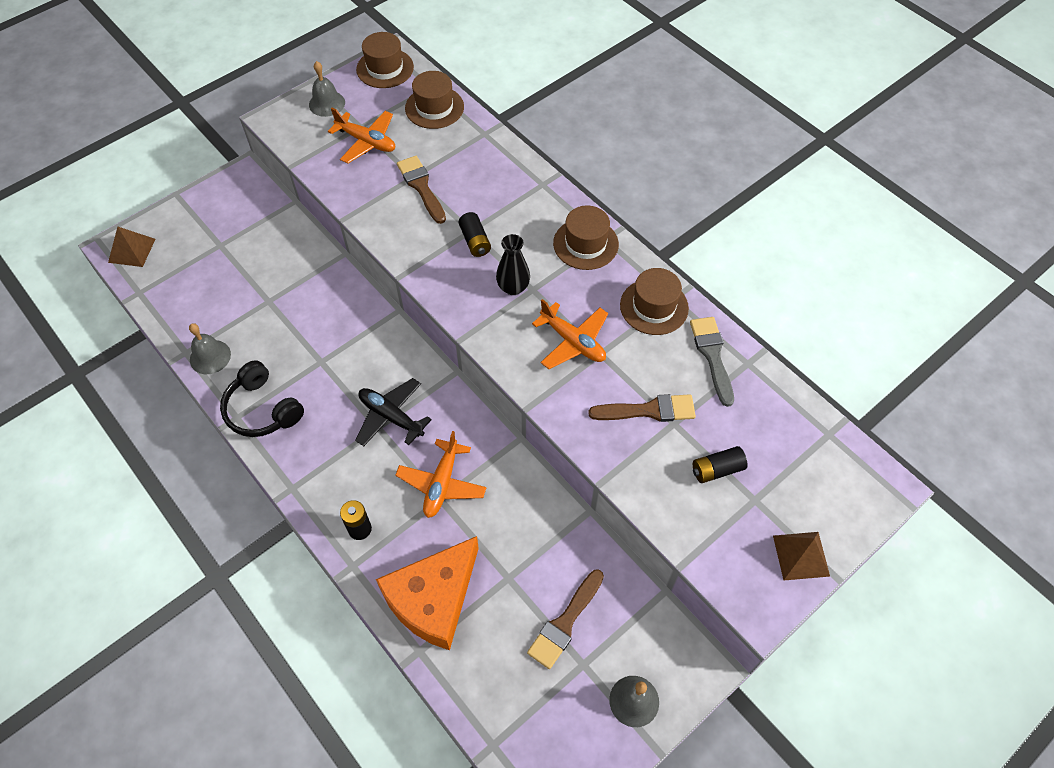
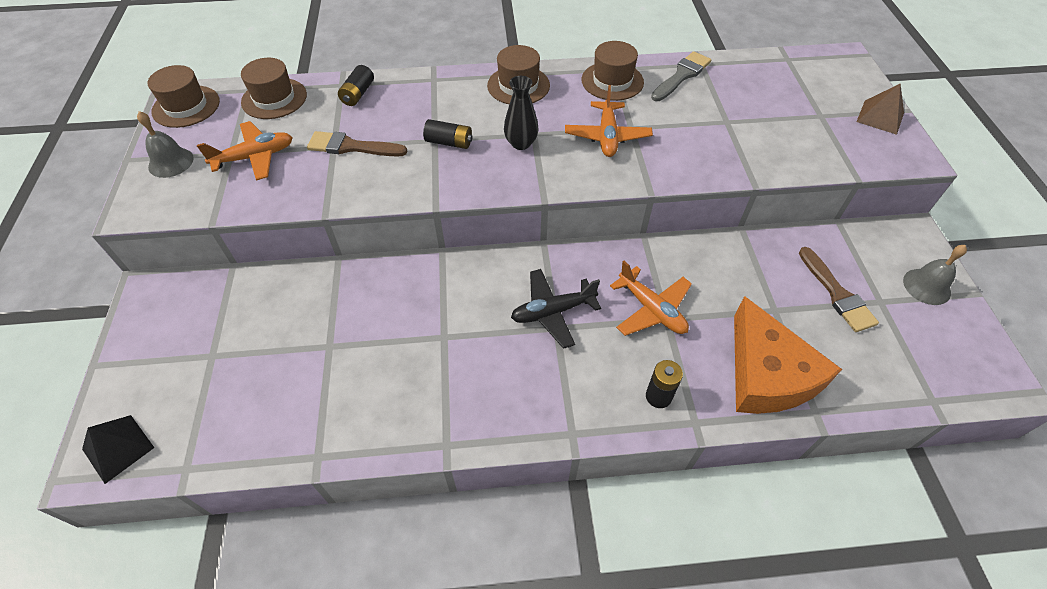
camera: 55 degrees left, 5 degrees down
brown pyramid [108,227,155,267] -> black pyramid [82,415,154,484]
grey bell [189,323,231,374] -> none
black headphones [220,360,304,437] -> none
orange plane [532,299,608,369] -> orange plane turned 105 degrees clockwise [565,85,653,157]
brown brush [588,394,696,422] -> none
grey brush [690,317,734,407] -> grey brush turned 105 degrees clockwise [651,51,711,101]
black battery [693,446,748,483] -> black battery moved to [338,65,374,106]

